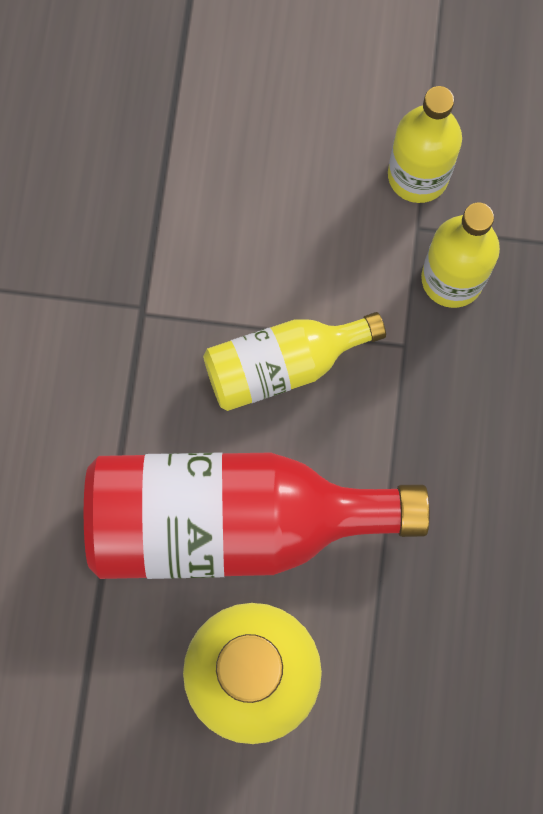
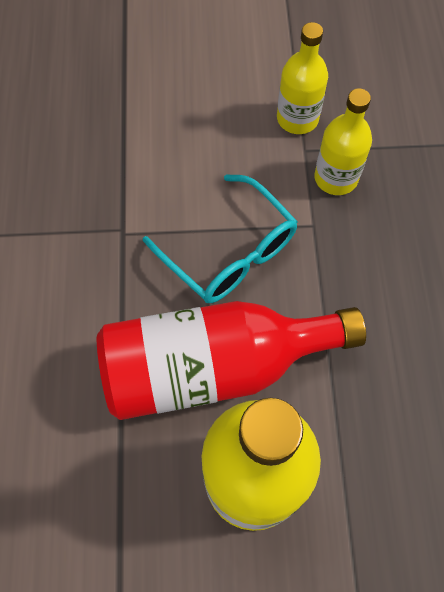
camera: 10 degrees left, 10 degrees down
yellow bottle [203,312,386,411] -> turquoise glasses [143,174,298,303]

